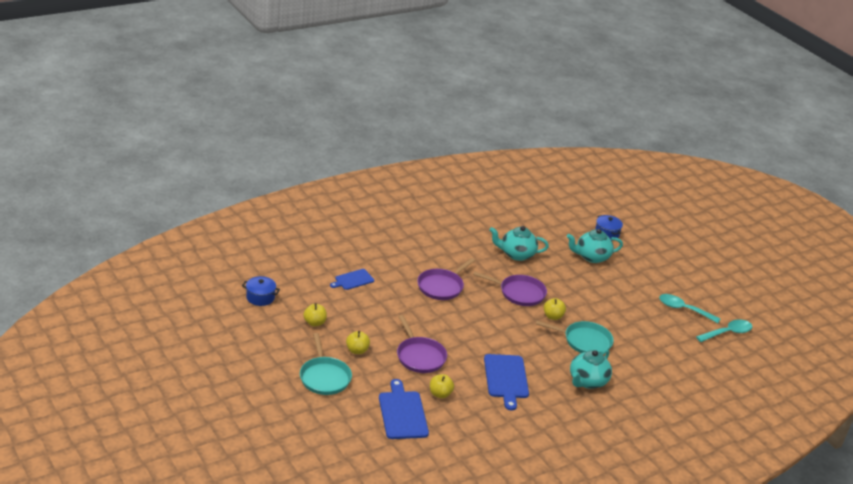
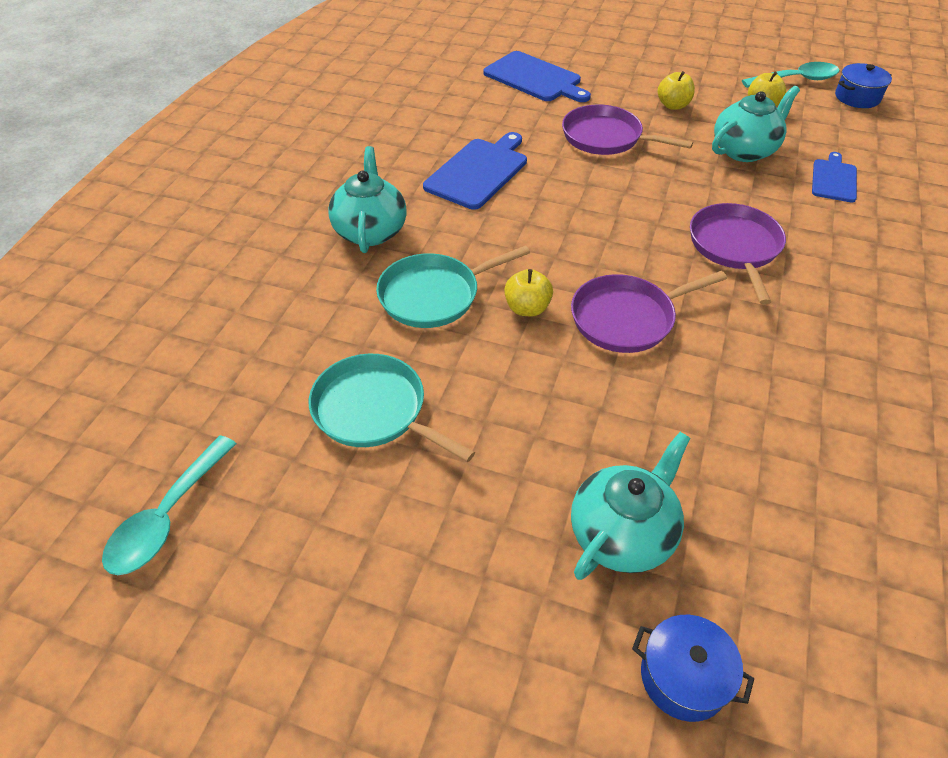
camera: 145 degrees right, 15 degrees up
turquoise pan [300,333,352,395] -> turquoise pan moved to [309,354,475,462]
yellow apple [430,374,454,398] -> none
blue cutting board [484,354,529,411] -> blue cutting board turned 75 degrees clockwise [423,132,527,210]
turquoise teapot [489,226,549,261] -> turquoise teapot moved to [712,86,800,162]
turquoise spoon [659,294,720,323] -> turquoise spoon moved to [742,62,839,88]

